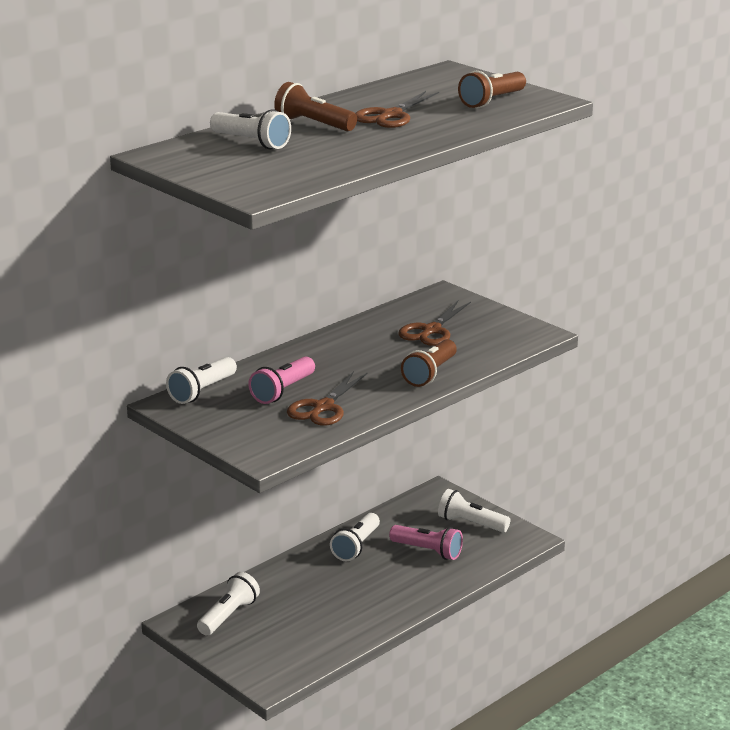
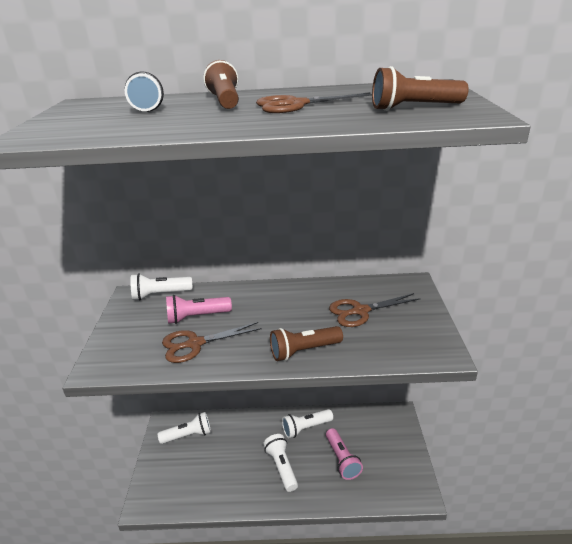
camera: 45 degrees right, 5 degrees up
white flashlight [438,489,510,533] -> white flashlight moved to [263,434,298,492]

